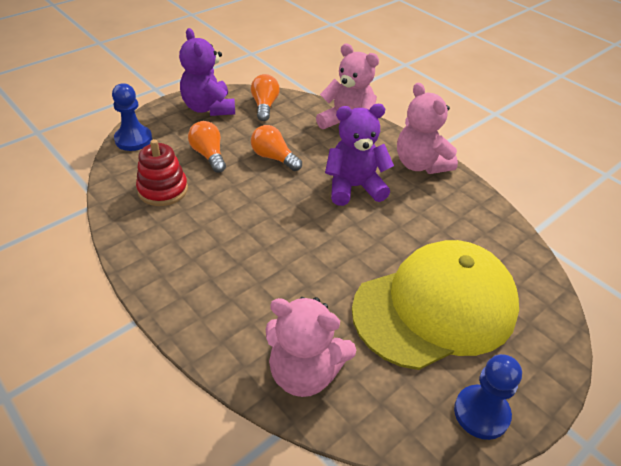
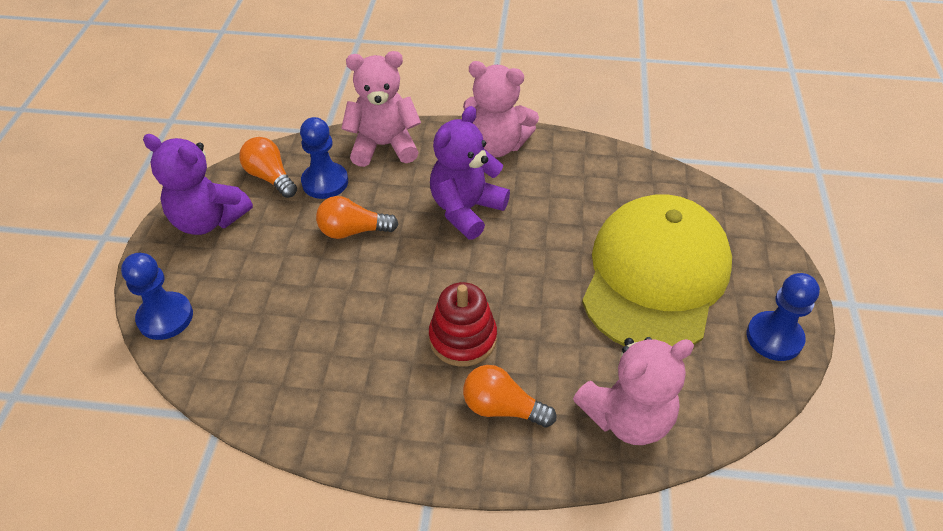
camera: 40 degrees left, 5 degrees up
red stacking toy [136,139,188,206] -> red stacking toy moved to [429,282,497,367]
orange light bulb [188,121,226,173] -> orange light bulb moved to [463,365,556,428]
none -> blue pawn [300,117,348,199]

